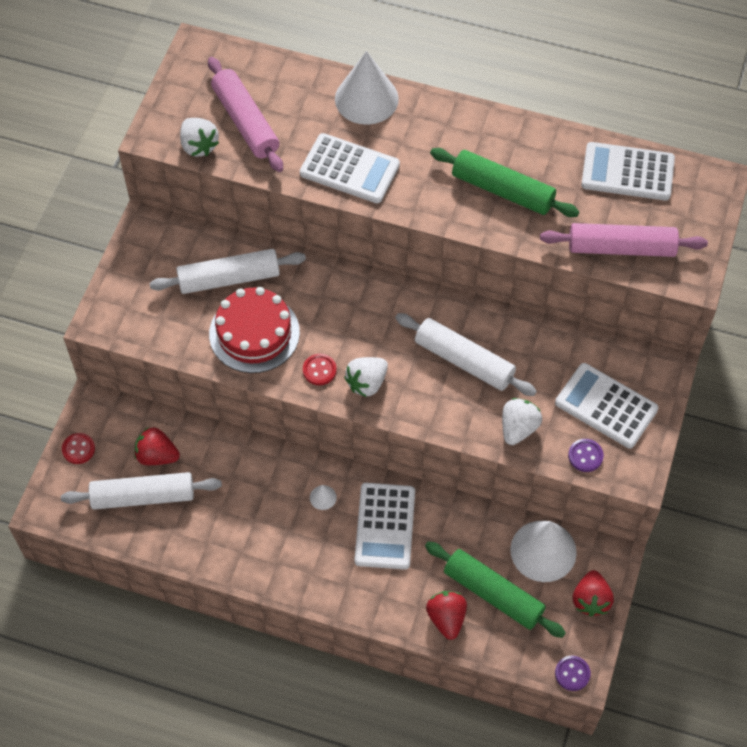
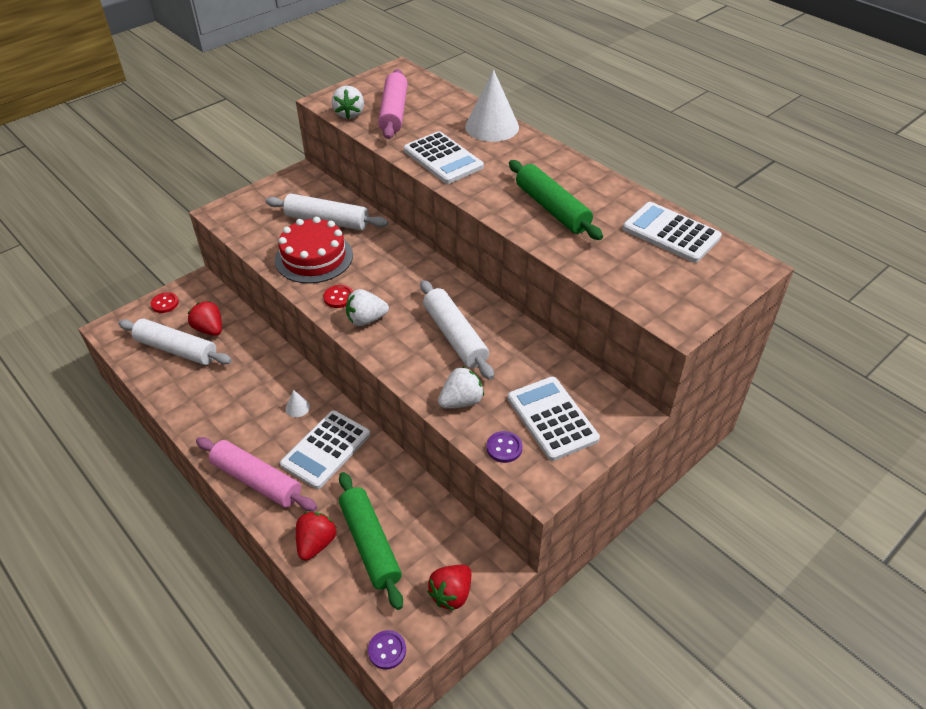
camera: 30 degrees right, 15 degrees down
white cone [510,521,577,582] -> none
pink rolling pin [540,223,708,257] -> pink rolling pin moved to [196,437,317,511]

